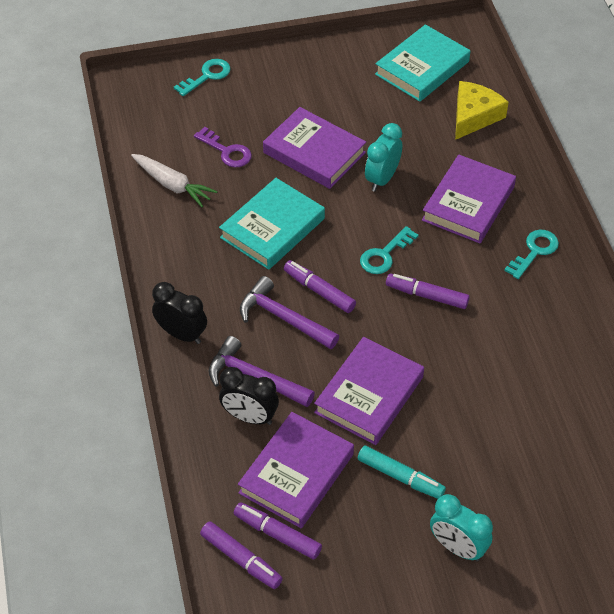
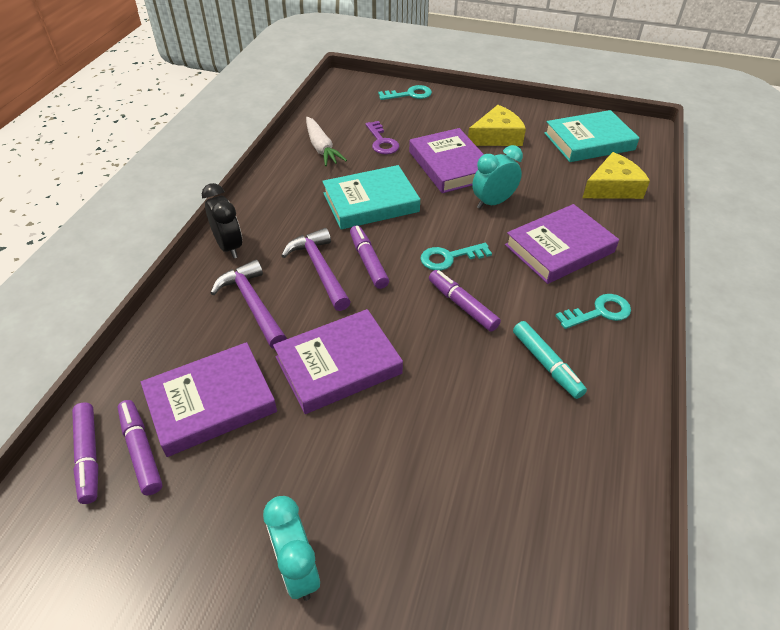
camera: 30 degrees right, 5 degrees down
black clock [219,367,279,425] -> none
turquoise marker [358,446,446,499] -> turquoise marker moved to [513,321,587,399]
none -> yellow cheese [468,105,526,146]

